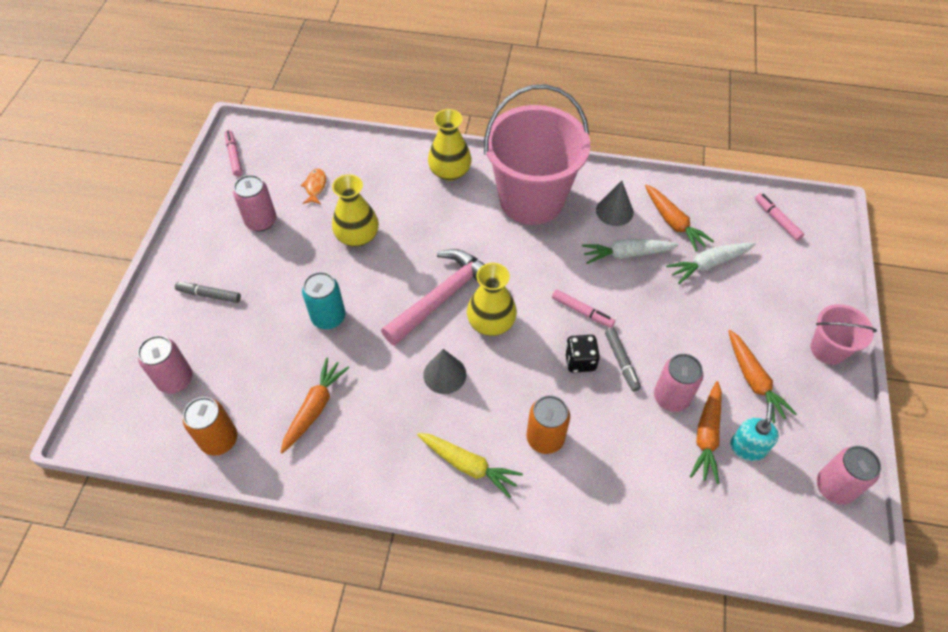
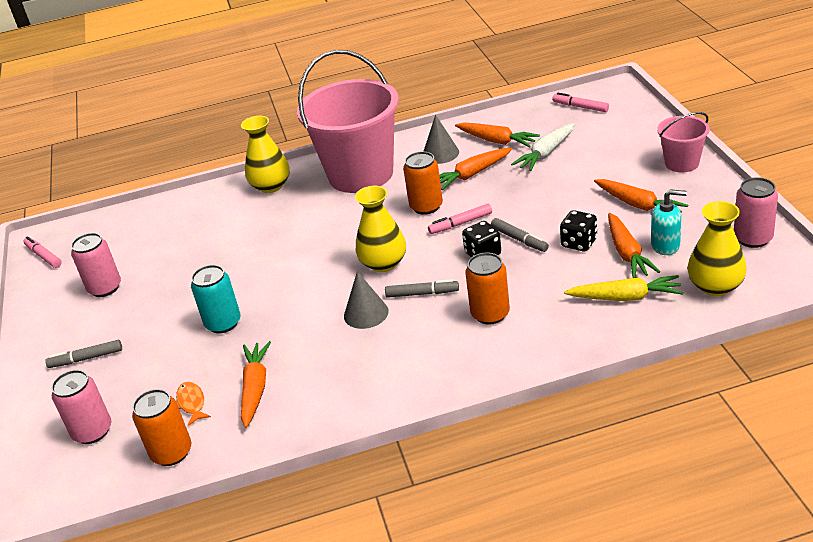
camera: 20 degrees left, 20 degrees down
orange fish [301,168,326,204] -> orange fish moved to [176,382,211,426]
yellow vase [332,174,379,247] -> yellow vase moved to [688,201,747,296]
pink hammer [381,249,485,346] -> none
yellow carrot [417,433,523,498] -> yellow carrot moved to [564,275,683,301]
pink marker [552,289,615,328] -> pink marker turned 150 degrees clockwise [428,204,492,234]
white carrot [582,239,679,264] -> orange carrot [439,148,512,190]
pink can [654,354,703,412] -> black dice [560,210,597,251]
turquoise soap dispenser [730,402,779,461] -> turquoise soap dispenser turned 105 degrees clockwise [651,189,687,255]
none -> grey marker [385,279,459,298]
none -> orange can [403,151,443,215]

